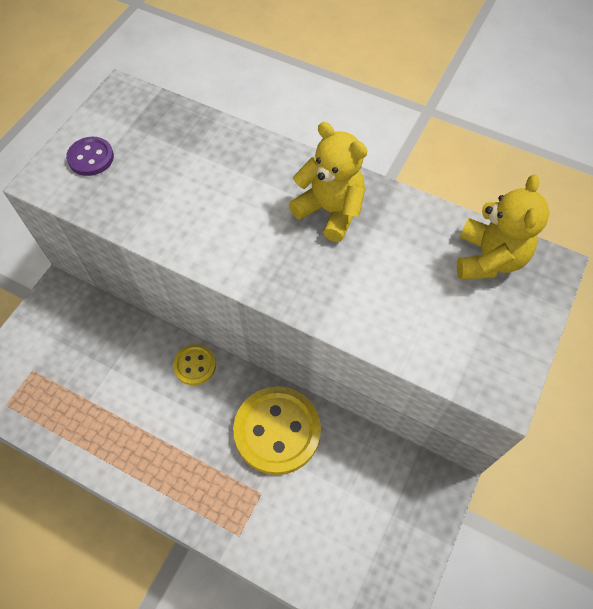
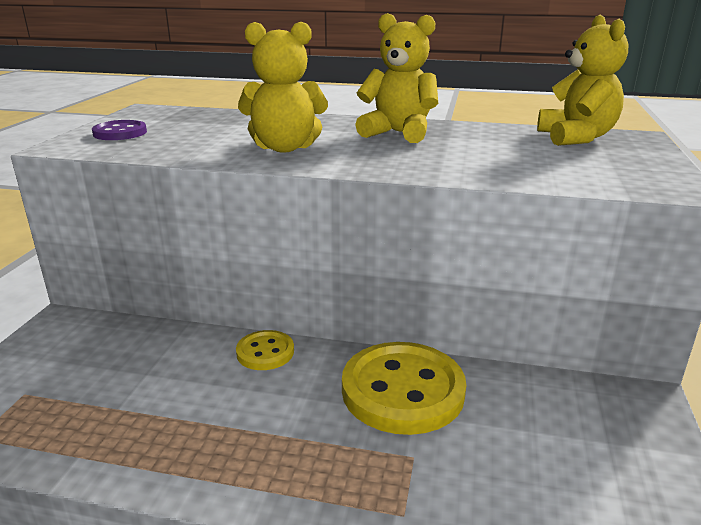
camera: 15 degrees left, 35 degrees down
none -> yellow teddy bear [238,22,328,152]

